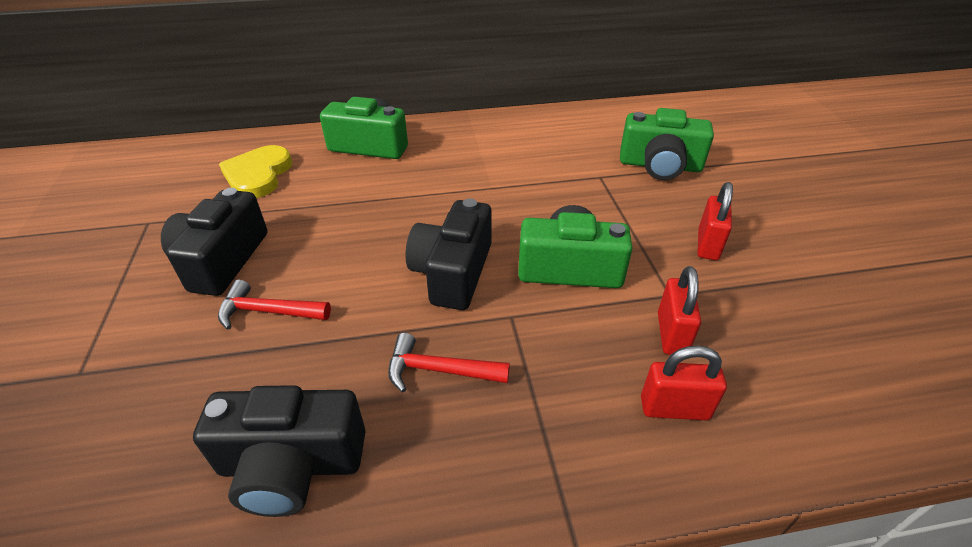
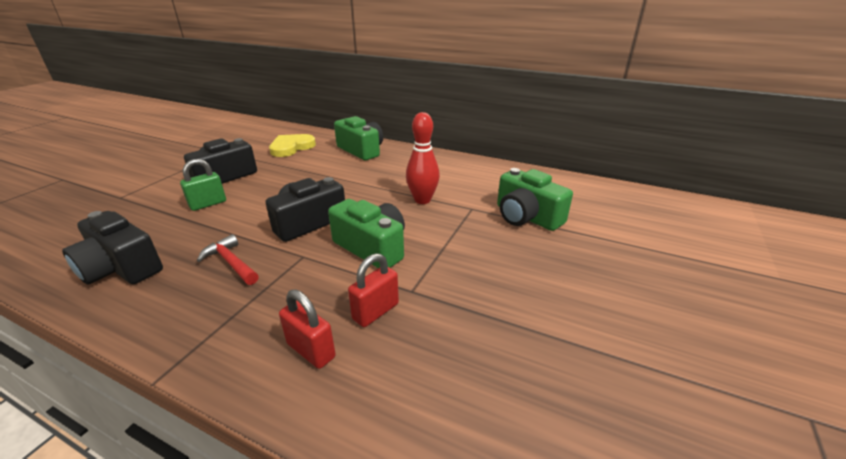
camera: 35 degrees right, 10 degrees down
red hammer [218,280,331,330] -> green padlock [180,159,226,211]
red padlock [698,182,733,260] -> none
none -> red bowling pin [406,112,440,204]

